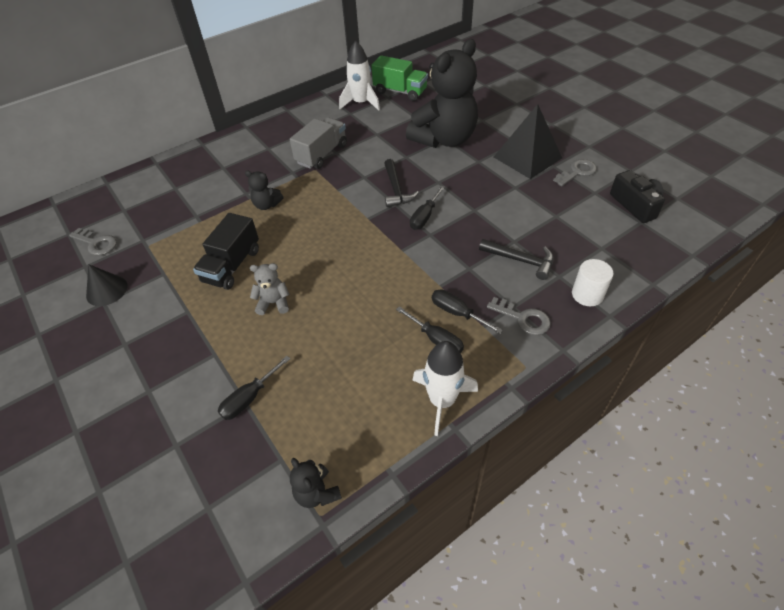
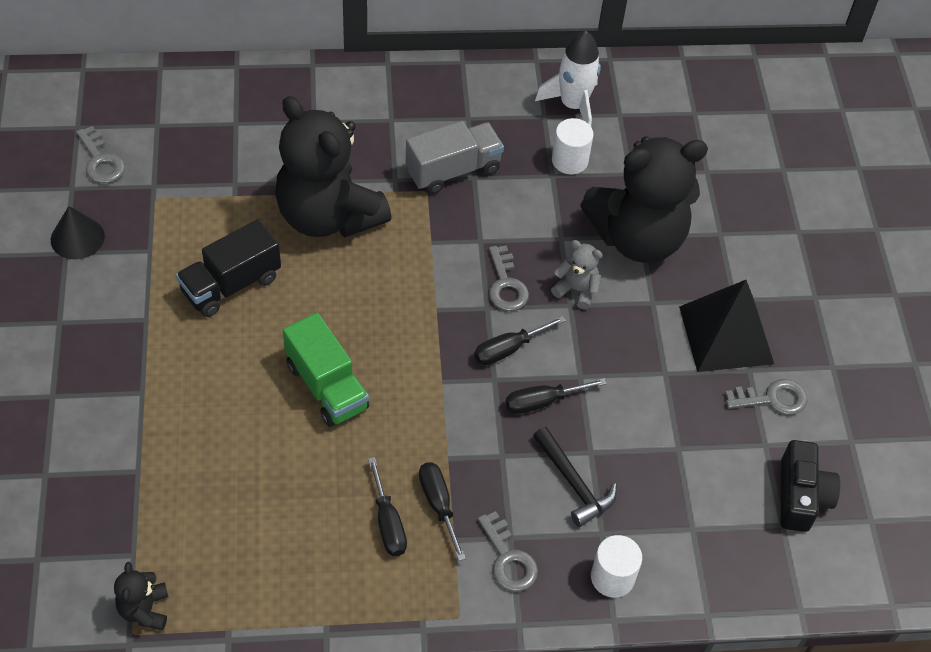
camera: 25 degrees right, 5 degrees up
black screwdriver [218,356,290,420] -> black screwdriver moved to [506,378,607,414]
black teddy bear [245,171,283,210] -> black teddy bear [275,96,392,238], size x2.44
grey teddy bear [250,263,290,315] -> grey teddy bear moved to [551,240,603,310]
green truck [371,55,428,101] -> green truck moved to [283,313,369,427]
black hammer [384,159,419,207] -> grey key [489,245,529,311]
white rocket [412,341,478,436] -> none
none -> white cylinder [552,118,594,174]

